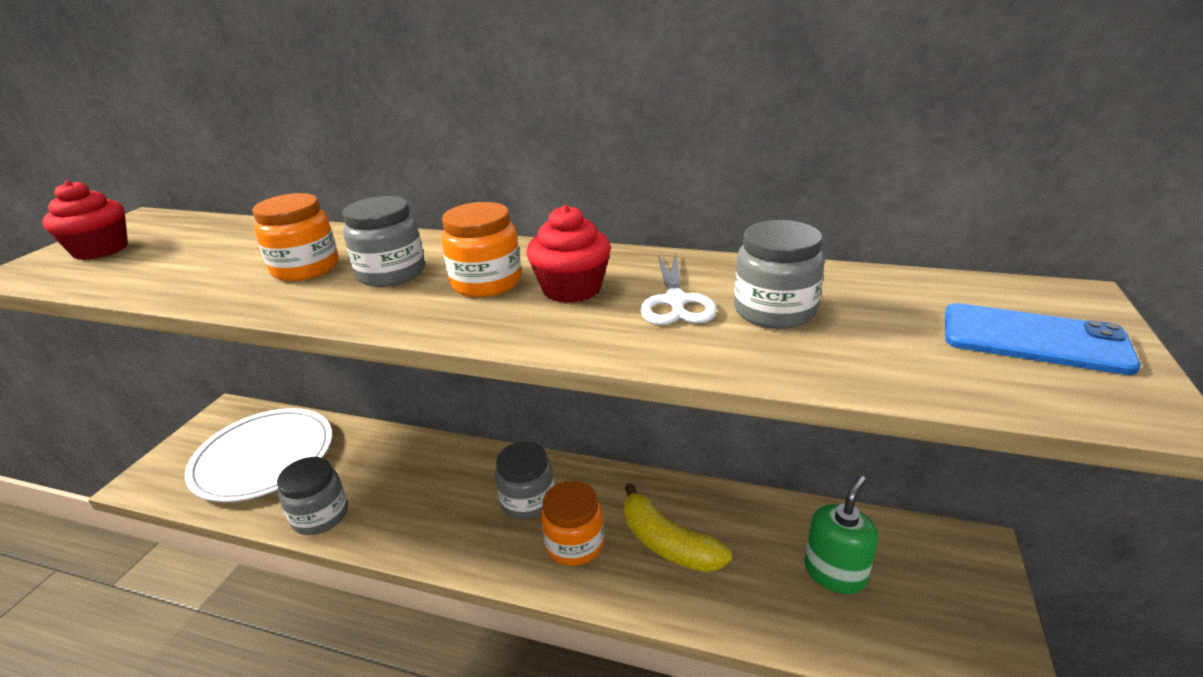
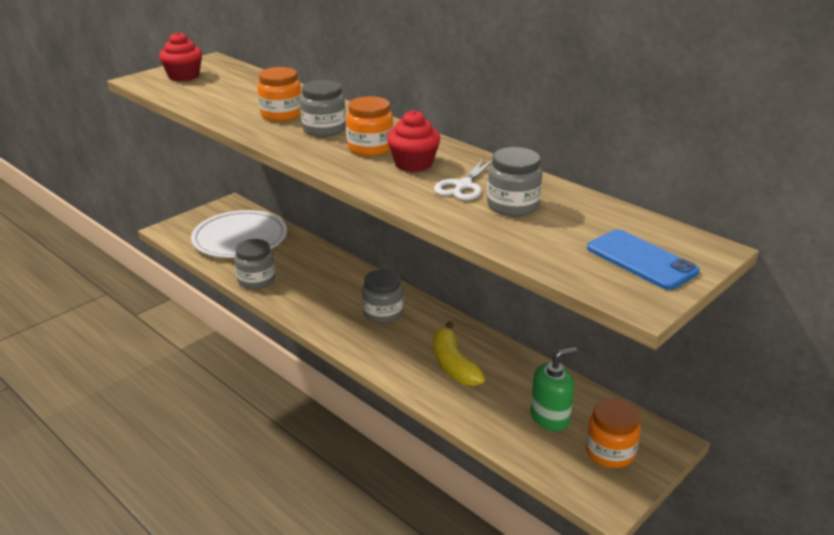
camera: 25 degrees right, 0 degrees up
orange jar [541,481,604,566] -> orange jar moved to [585,399,641,468]

